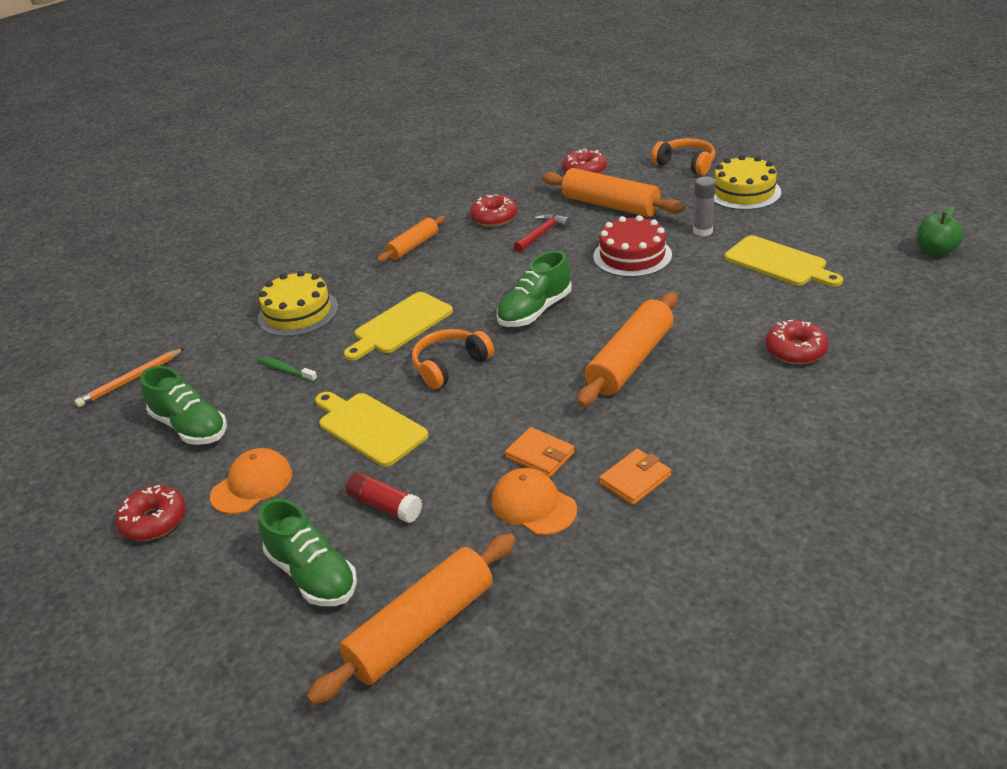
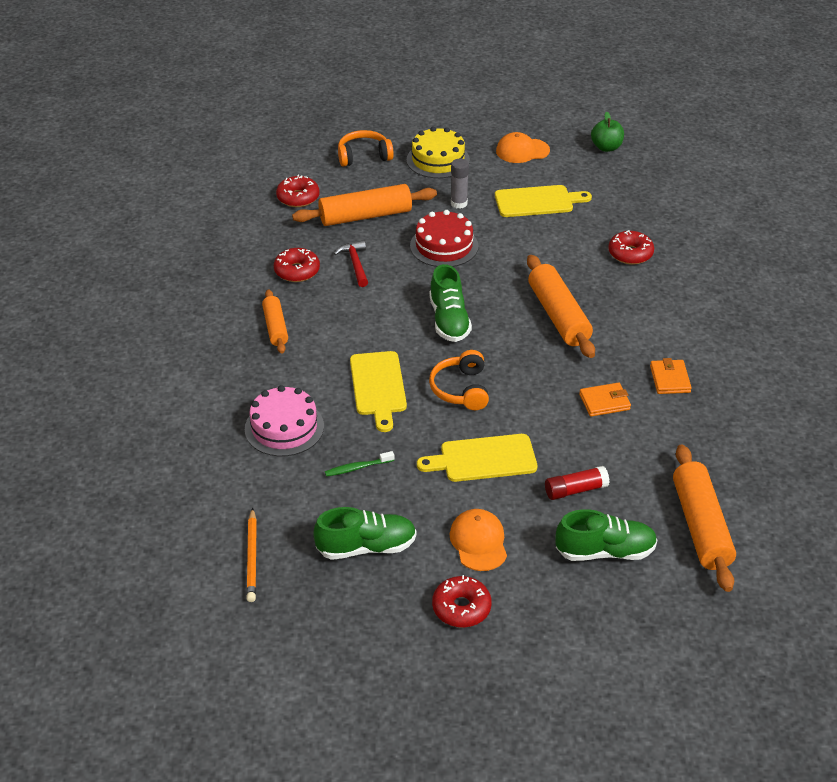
camera: 55 degrees left, 5 degrees up
yellow cake [258,271,338,337] -> pink cake [245,385,324,456]
orange cap [492,468,577,535] -> orange cap moved to [496,132,550,163]

